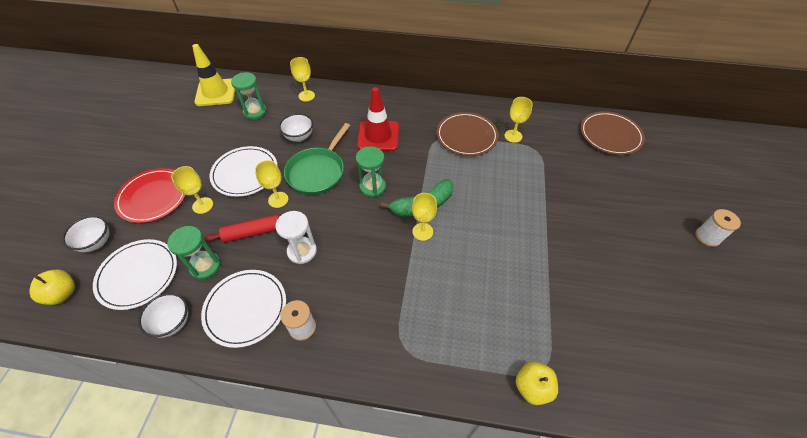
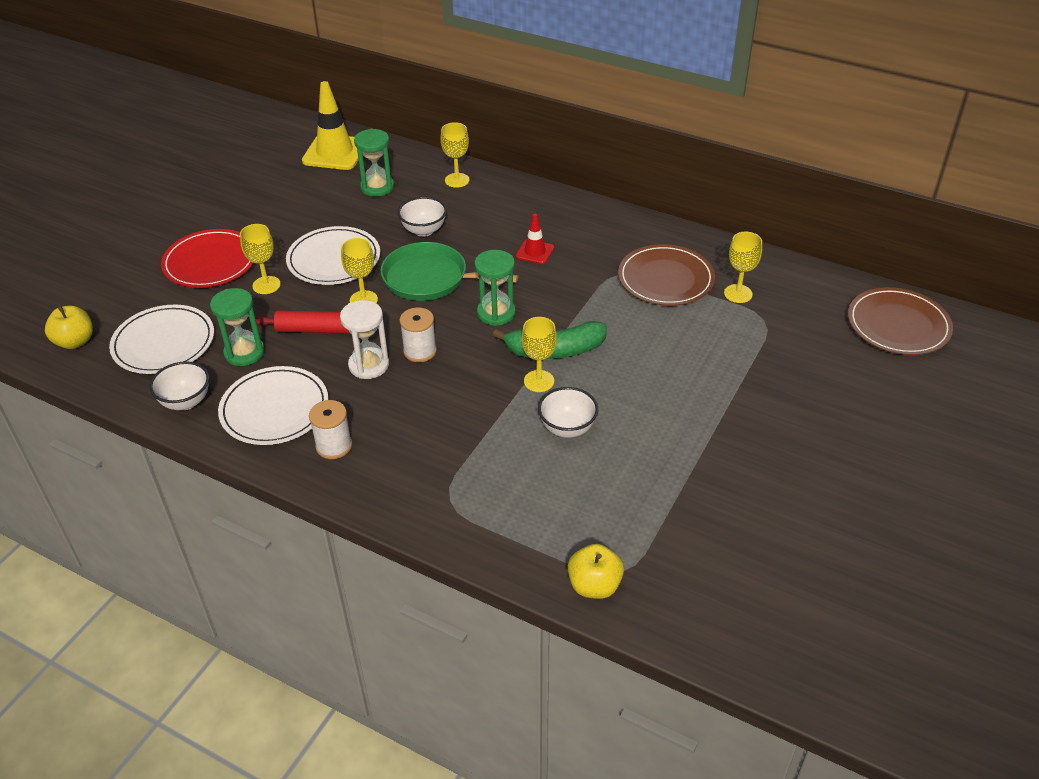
camera: 20 degrees right, 10 degrees down
white bowl [62,216,109,252] -> white bowl moved to [538,387,598,438]
green pan [284,123,350,195] -> green pan turned 60 degrees clockwise [380,242,518,301]
red traffic cone [357,87,399,151] -> red traffic cone [516,214,554,264], size x0.52
white spool [695,209,741,247] -> white spool moved to [400,307,437,362]

